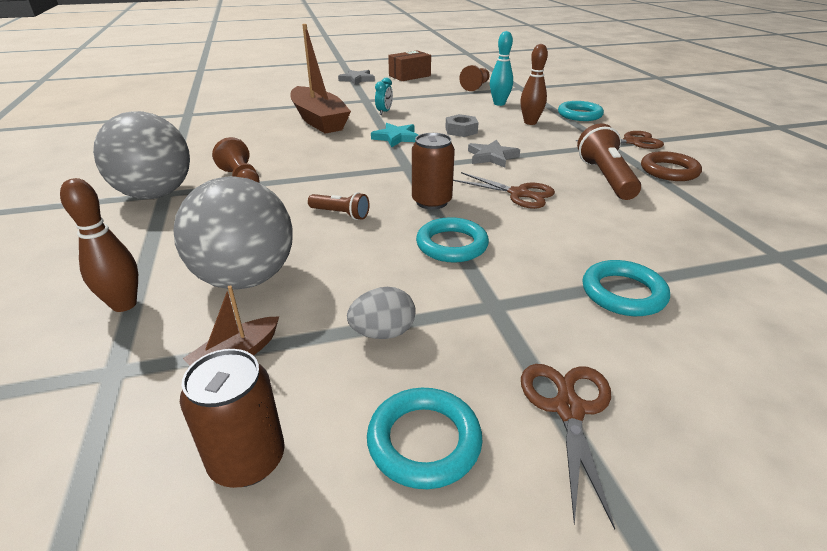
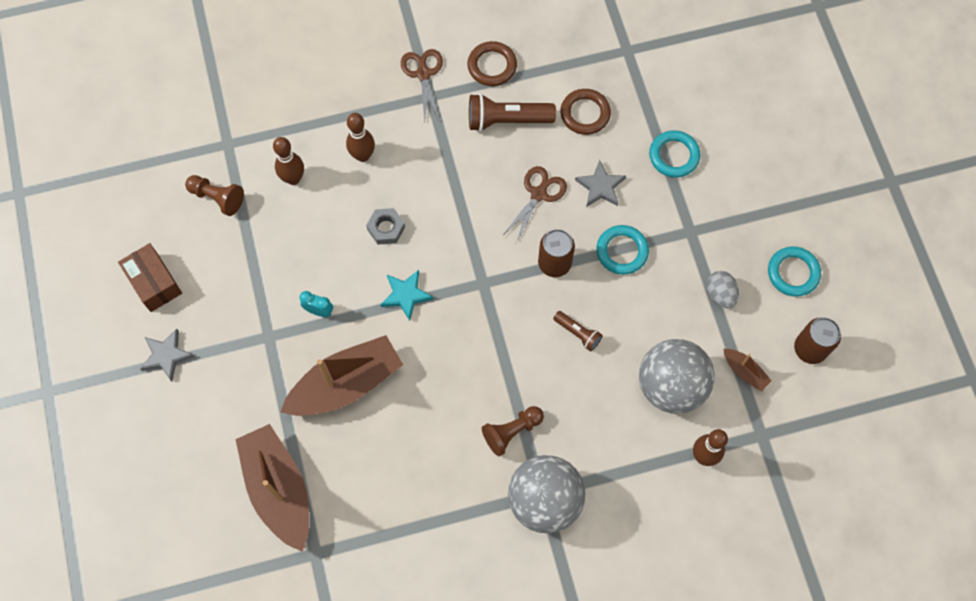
camera: 90 degrees left, 35 degrees up
brown flashlight [308,192,370,220] -> brown flashlight turned 105 degrees clockwise [553,311,603,351]
grey star [468,140,520,168] -> grey star moved to [575,160,626,207]
turquoise bowling pin [490,31,513,106] -> brown bowling pin [273,137,304,185]
brown scissors [521,364,615,530] -> none
turquoise ring [558,101,604,121] -> none
none -> brown boat [235,424,309,552]
none -> brown ring [561,89,611,135]

